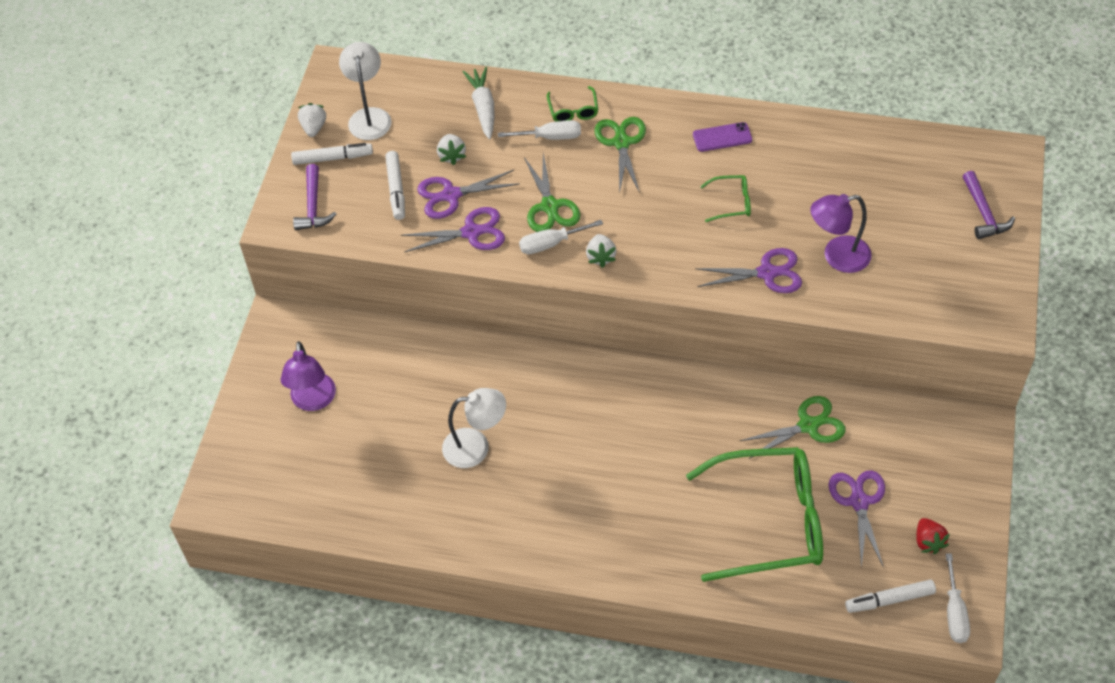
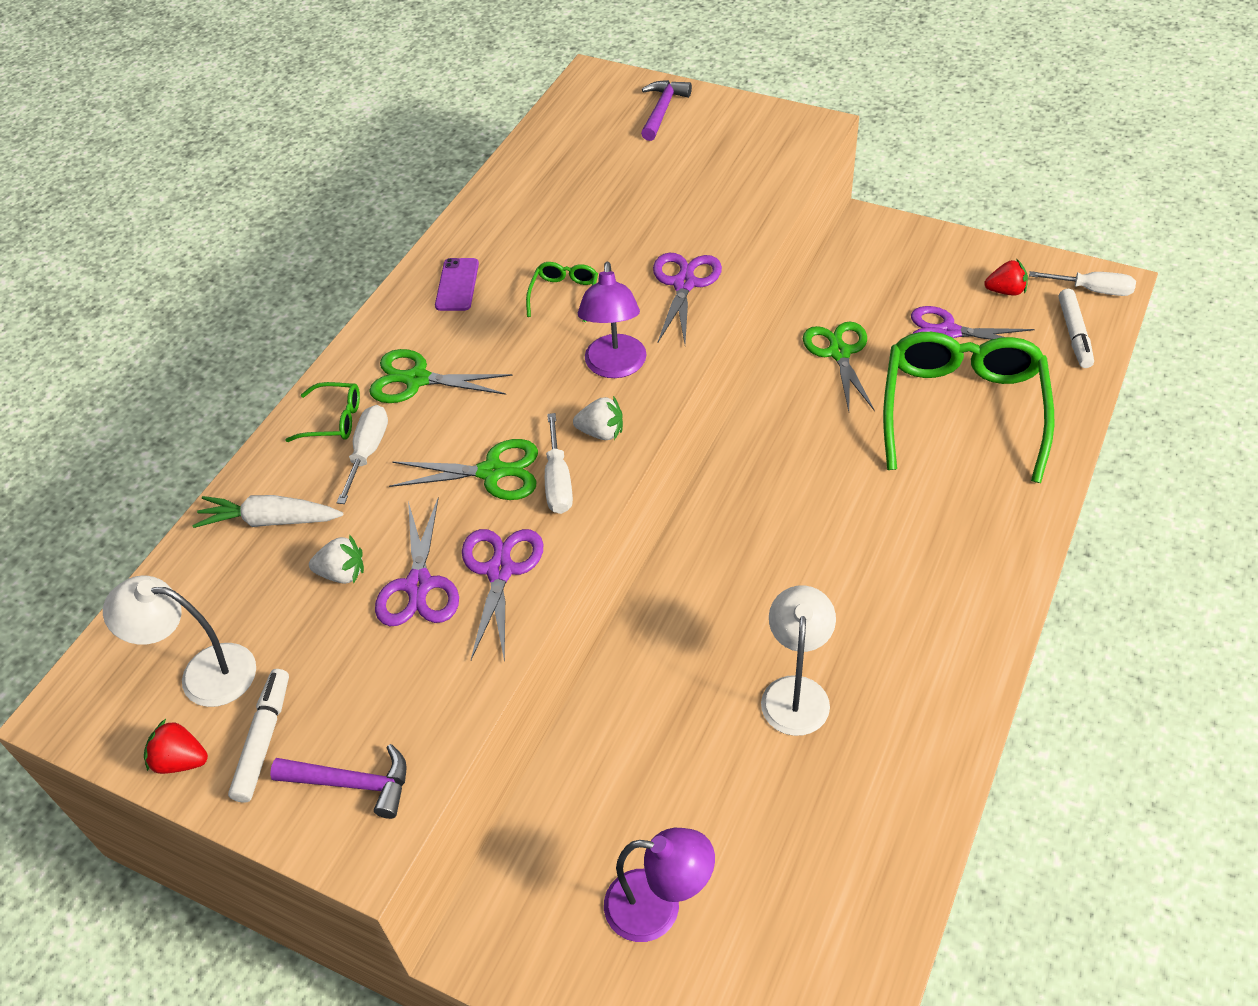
camera: 75 degrees left, 5 degrees down
white strawberry [298,103,327,137] -> red strawberry [144,719,208,774]
white marker [385,151,405,220] -> none
purple lamp [810,194,872,273] -> purple lamp moved to [578,261,647,378]
purple hammer [963,171,1015,239] -> purple hammer turned 75 degrees counterclockwise [641,80,692,141]

